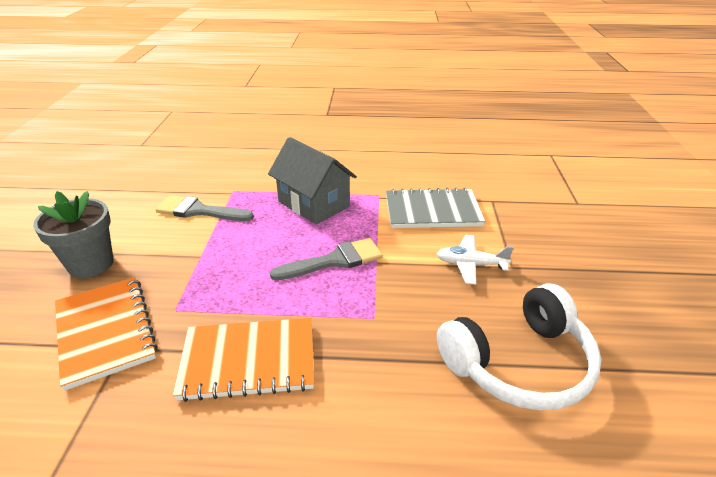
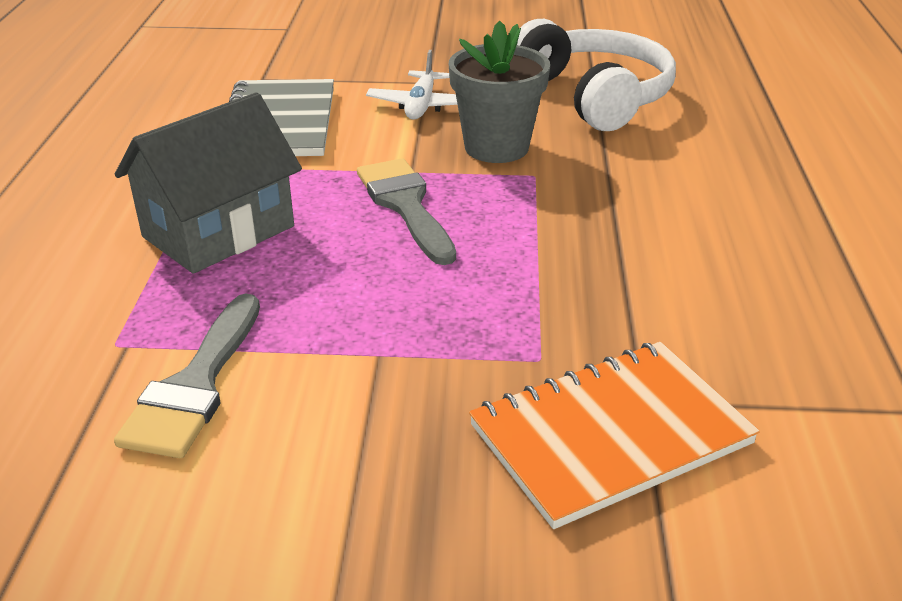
camera: 90 degrees left, 0 degrees up
grey flower pot [33,191,114,278] -> grey flower pot moved to [449,21,550,163]
orange notebook [173,318,314,402] -> none

